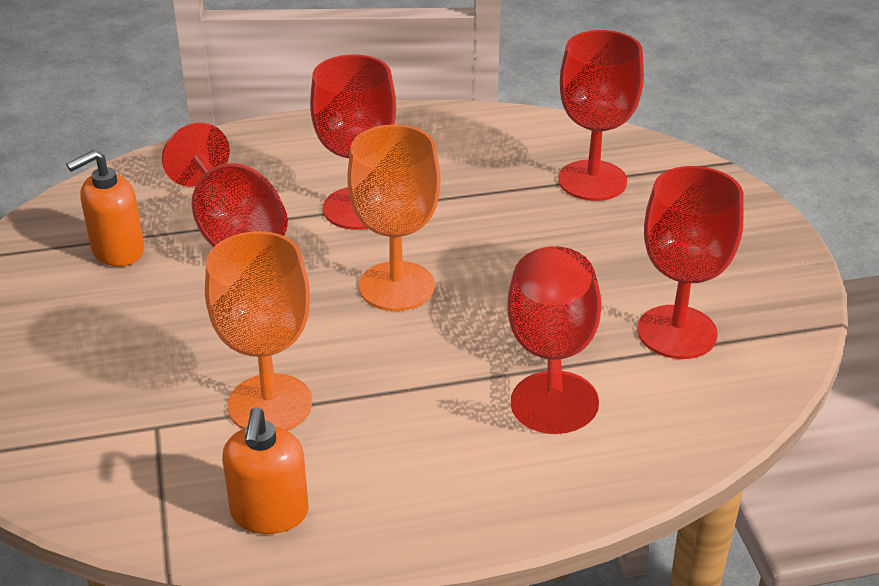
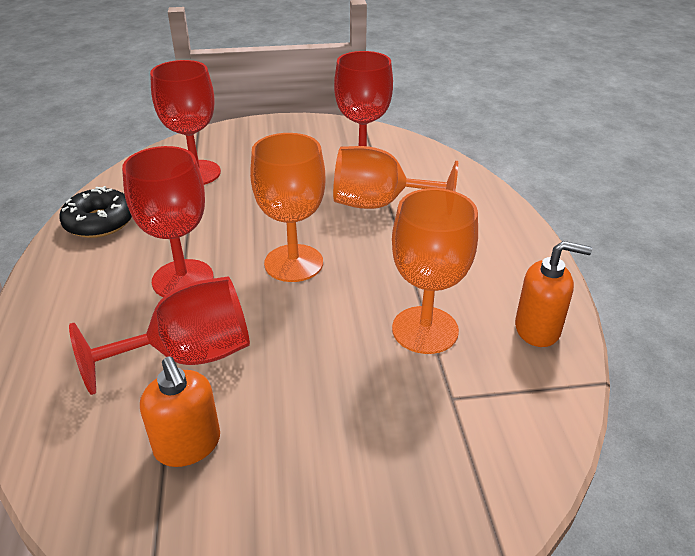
camera: 85 degrees left, 0 degrees up
red goblet [507,246,601,434] -> orange goblet [333,146,458,209]
none -> black donut [60,186,132,238]

